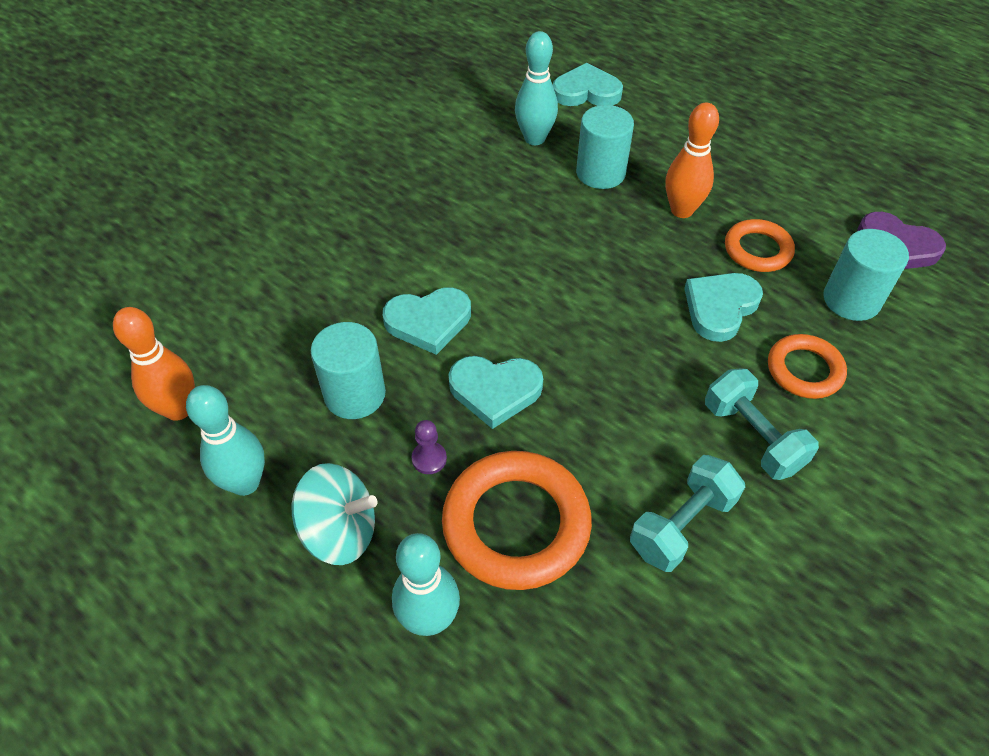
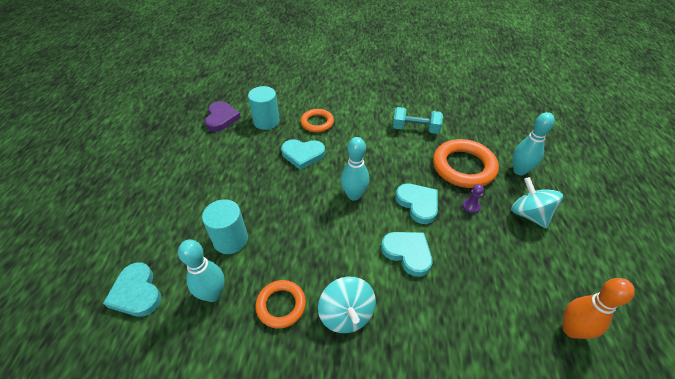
camera: 125 degrees left, 5 degrees down
turquoise bowling pin [186,385,265,496] -> turquoise bowling pin moved to [341,137,369,201]
turquoise cylinder [311,322,386,419] -> none
orange bowling pin [665,102,719,218] -> none
turquoise dumbbell [705,368,819,480] -> none
orange ring [725,219,795,272] -> orange ring moved to [255,280,306,329]
none -> turquoise spinning top [318,276,376,333]

